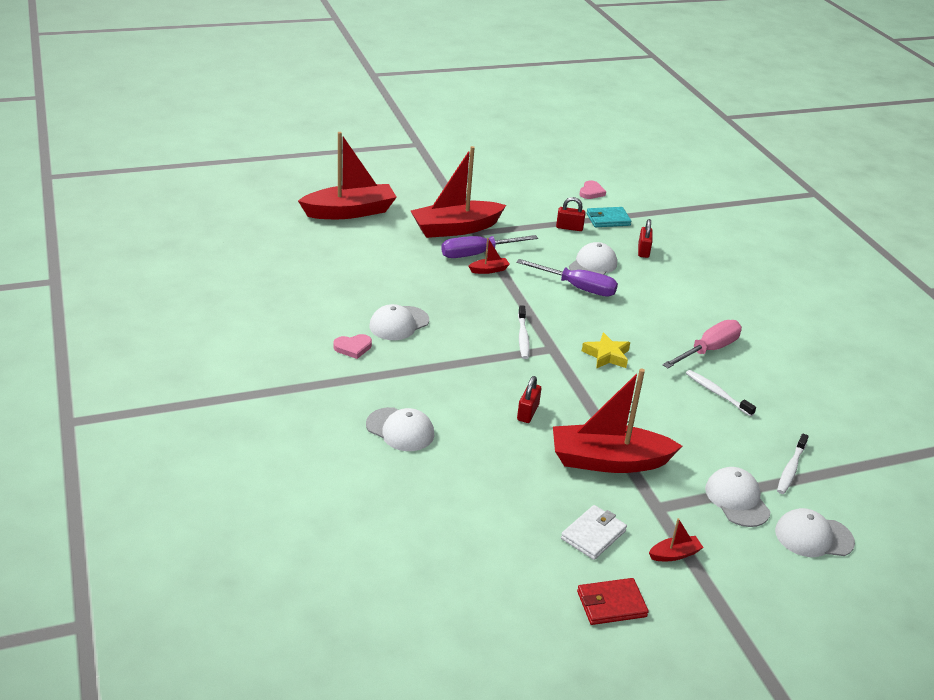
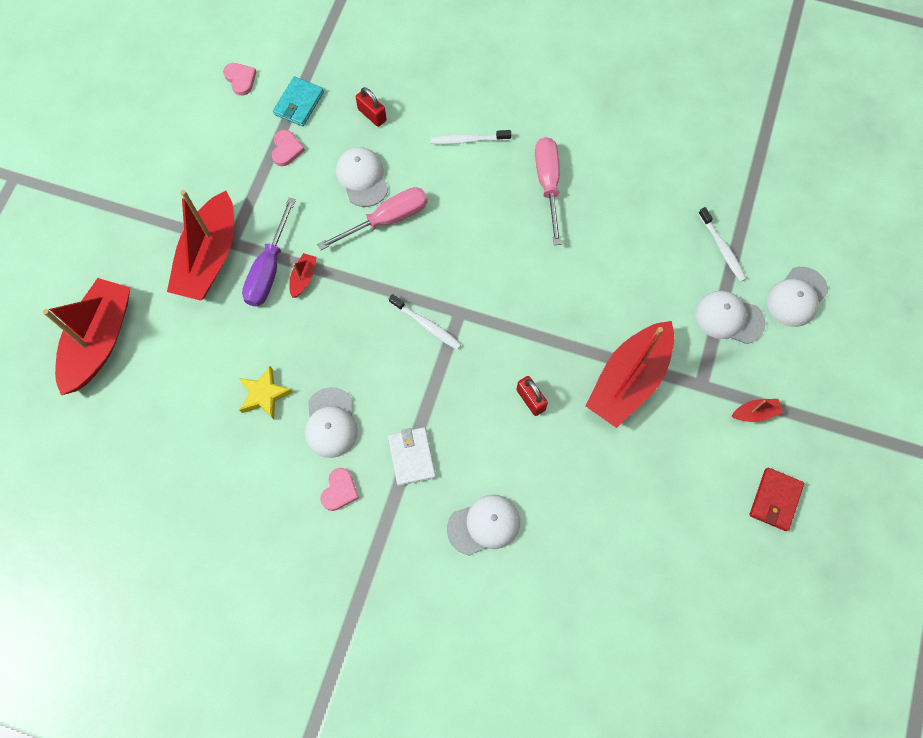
camera: 50 degrees left, 35 degrees up
purple screwdriver [516,259,618,296] -> pink screwdriver [317,187,428,250]
red padlock [556,197,586,231] -> pink heart [272,130,305,166]
white wallet [561,505,627,560] -> white wallet moved to [388,427,436,486]
yellow star [582,332,630,369] -> yellow star moved to [239,366,293,420]
red boat [649,518,704,561] -> red boat turned 60 degrees clockwise [732,399,783,422]
white toothbrush [686,370,756,417] -> white toothbrush moved to [431,130,511,144]

